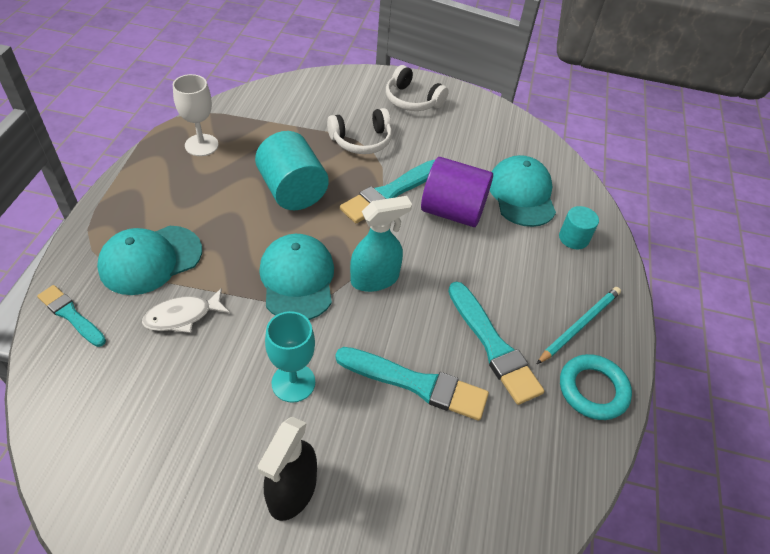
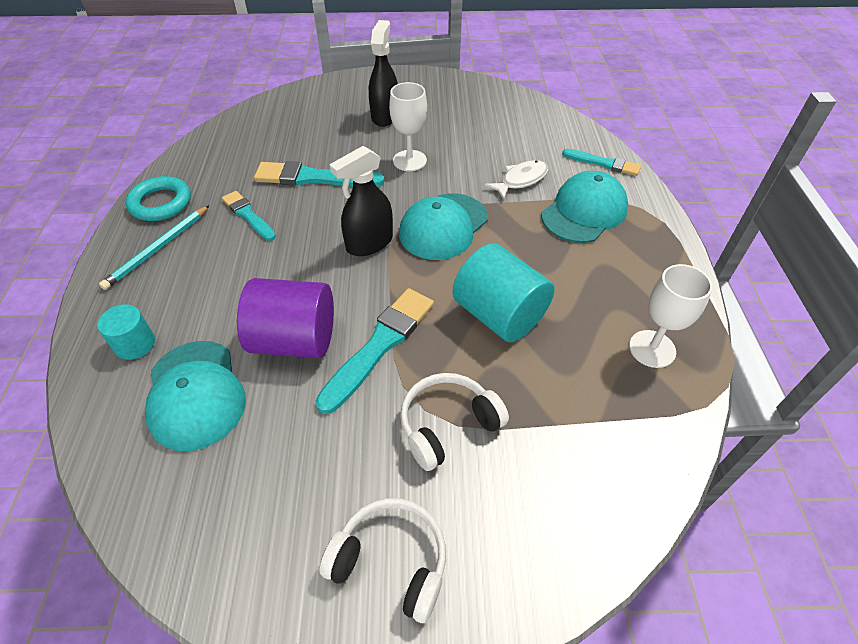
camera: 170 degrees right, 0 degrees up
turquoise cap [259,234,334,320] -> turquoise cap turned 60 degrees clockwise [399,193,488,260]
turquoise goblet [265,311,315,403] -> white goblet [389,82,427,171]
turquoise spray bottle [350,196,412,292] -> black spray bottle [329,146,393,256]
turquoise brush [448,282,544,405] -> turquoise brush [222,191,276,241], size x0.62

